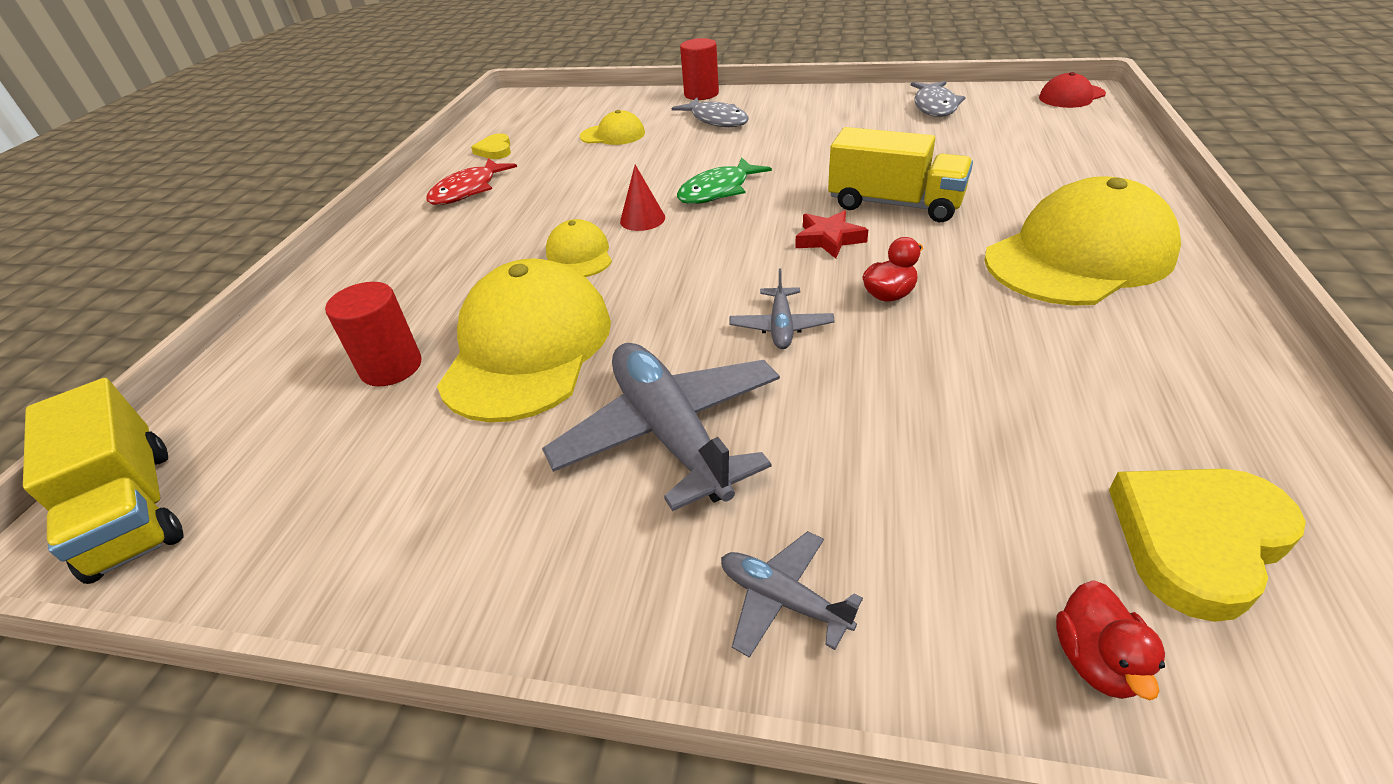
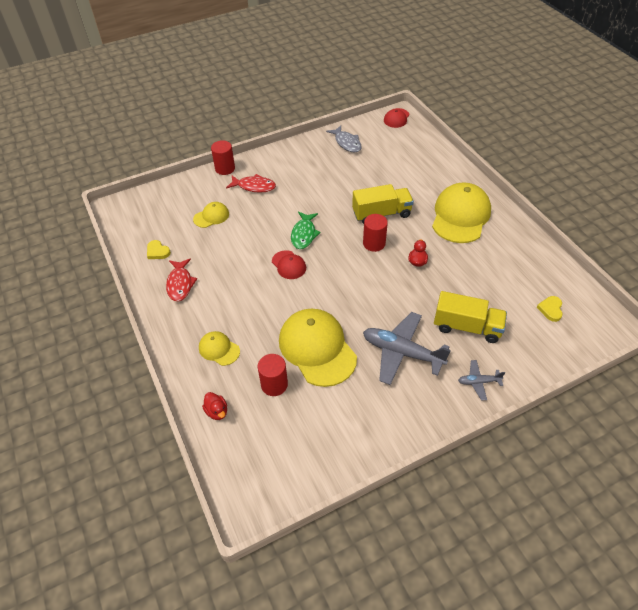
camera: 40 degrees left, 10 degrees up
yellow truck [23,378,184,584] -> yellow truck moved to [434,291,507,343]
yellow cap [546,219,612,277] -> yellow cap moved to [199,331,240,366]
red cone [620,165,665,231] -> red cap [272,250,306,279]
grey fish [672,98,749,127] -> red fish [226,174,276,192]
grey plane [729,268,835,349] -> none
red star [795,210,868,259] -> red cylinder [363,214,388,252]
red duck [1056,580,1165,700] -> red duck moved to [202,392,227,420]
yellow heart [1109,469,1306,622] -> yellow heart [536,296,563,322], size x0.56

